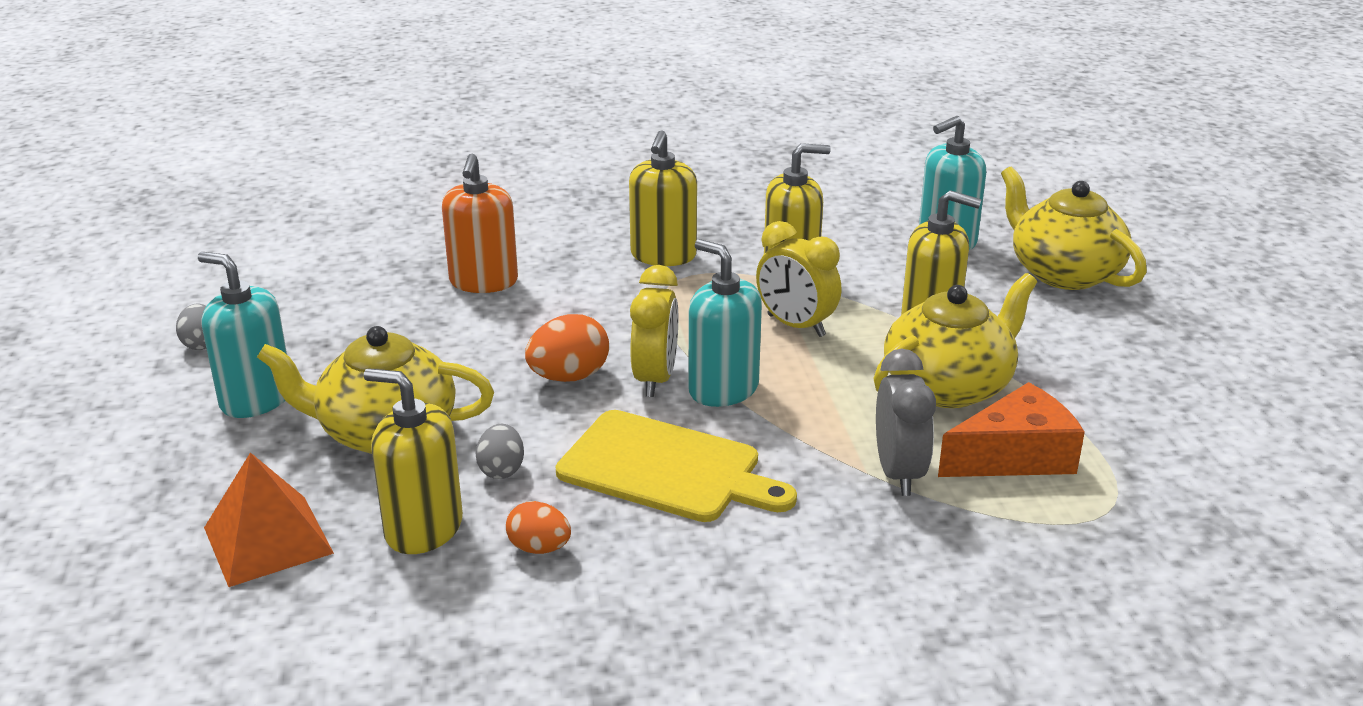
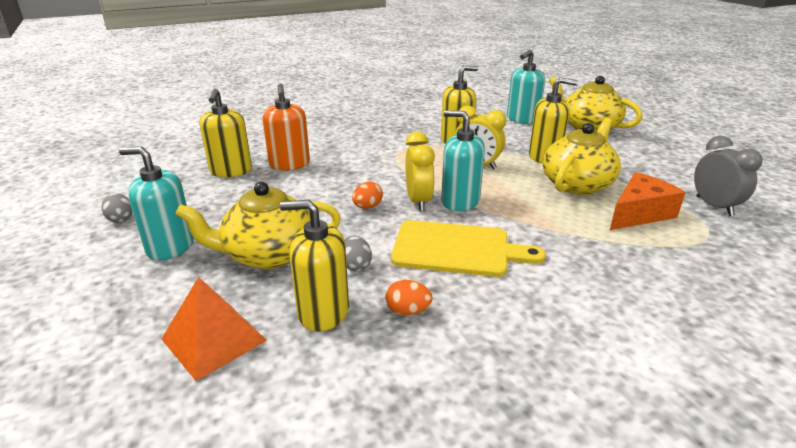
camera: 15 degrees left, 0 degrees up
orange egg [525,314,609,382] -> orange egg [352,182,383,209], size x0.65
yellow soap dispenser [629,130,697,266] -> yellow soap dispenser moved to [200,89,252,177]
grey clock [876,349,936,496] -> grey clock moved to [694,136,763,216]

